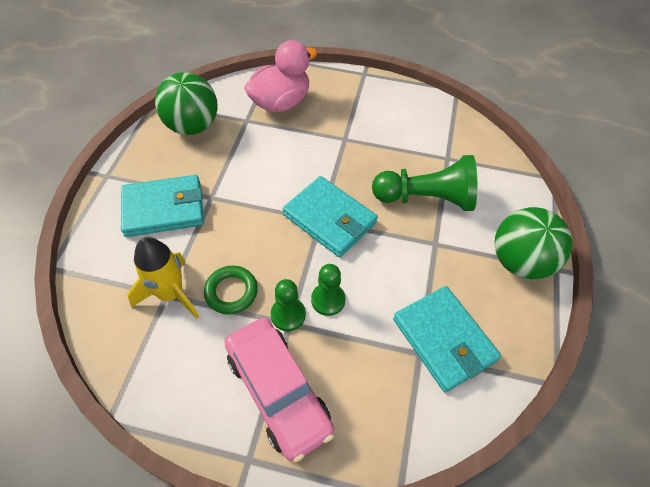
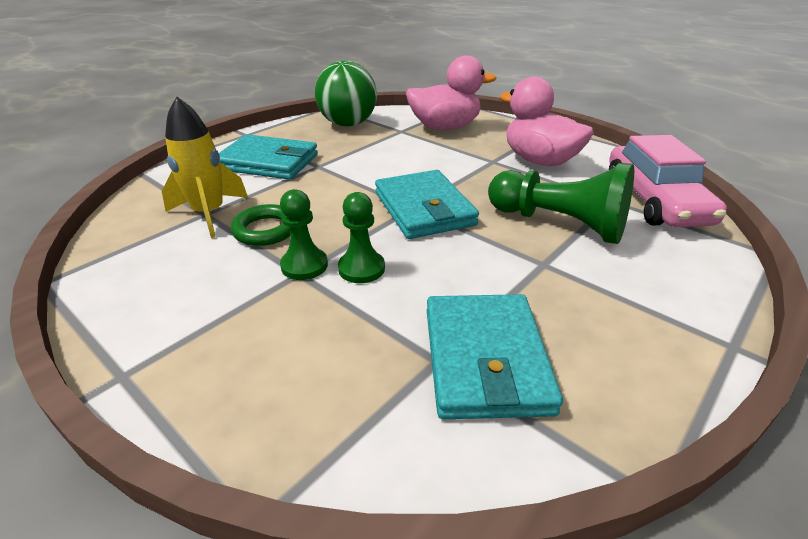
camera: 30 degrees right, 20 degrees down
pink car [224,318,334,462] -> pink car moved to [608,135,727,227]
green ball [495,207,572,279] -> none
none -> pink duck [500,77,594,166]

